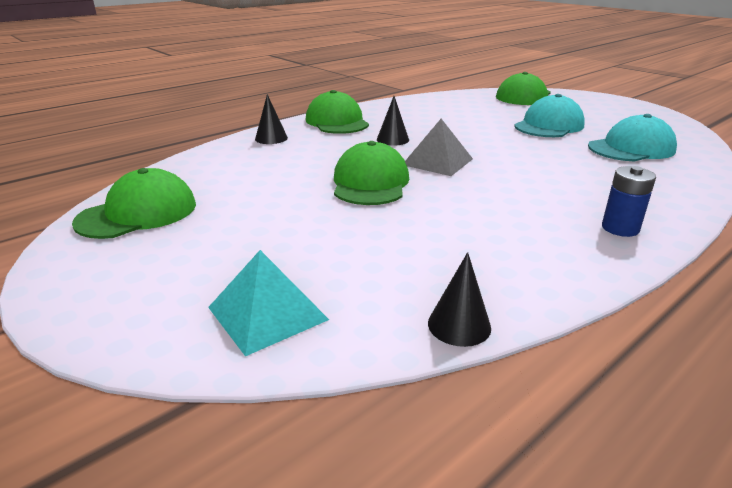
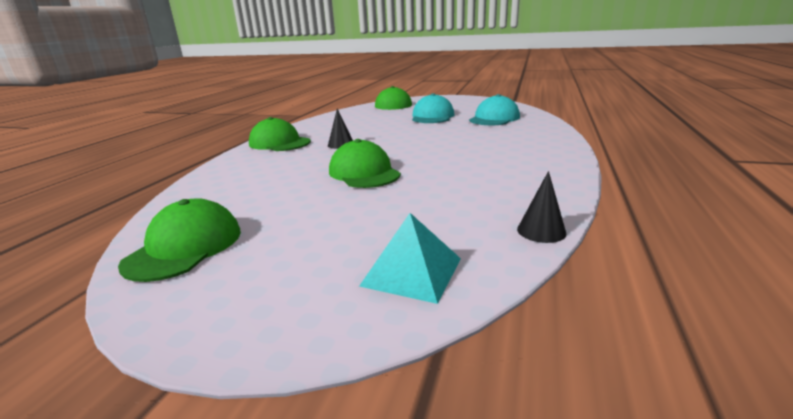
camera: 30 degrees left, 5 degrees down
black cone [255,94,288,144] -> none
grey pyramid [405,119,473,176] -> none
blue battery [602,166,656,237] -> none

